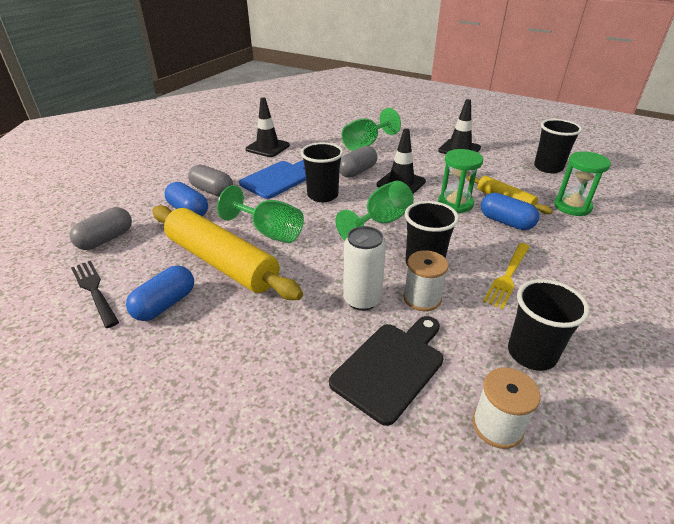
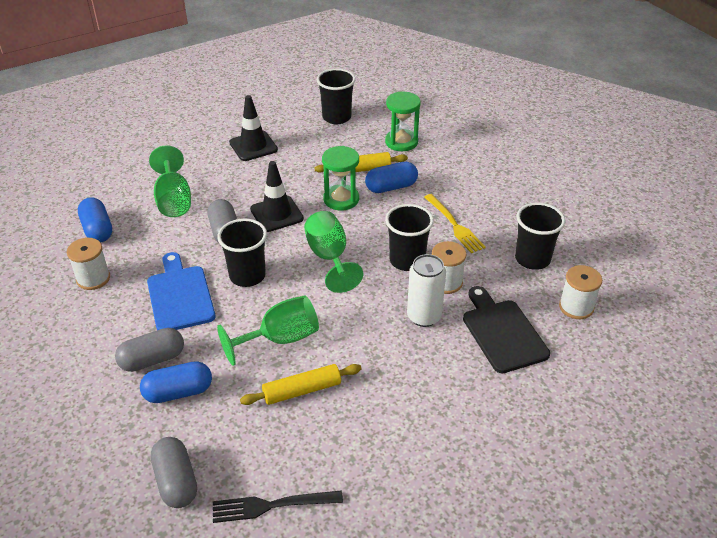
camera: 60 degrees left, 5 degrees up
blue capsule [126,266,194,321] -> blue capsule moved to [78,197,112,243]
yellow rolling pin [152,205,303,300] -> yellow rolling pin [240,364,362,405], size x0.52
black traffic cone [246,98,290,157] -> white spool [67,238,110,290]

